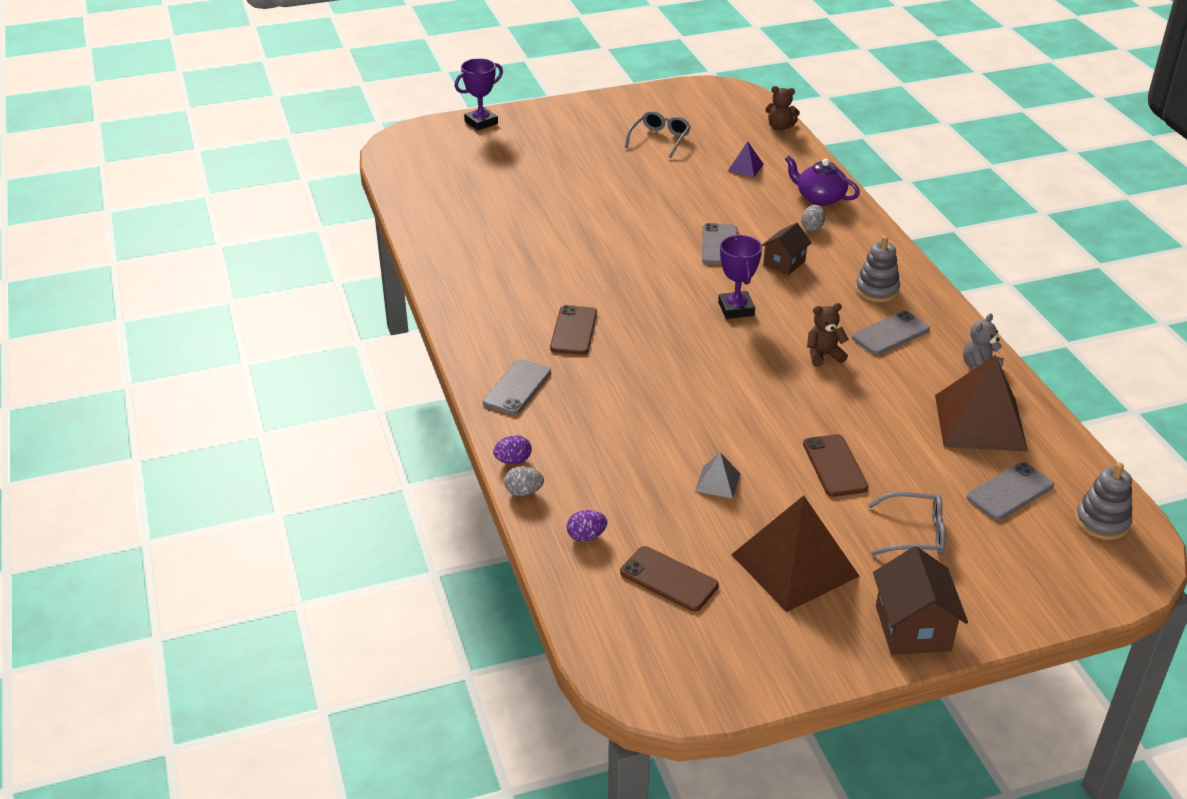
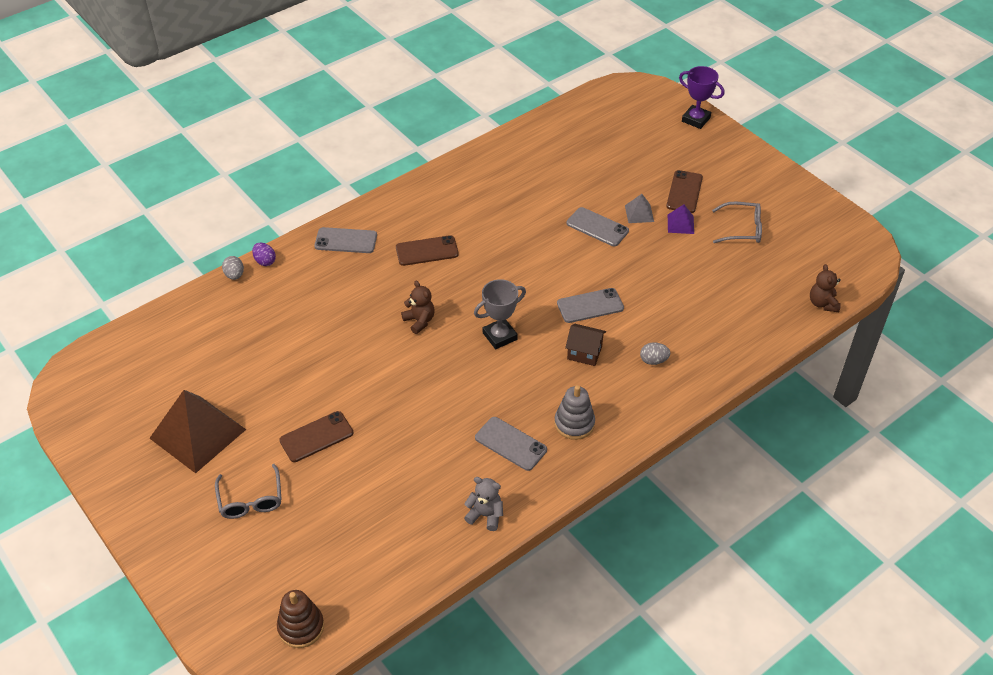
camera: 70 degrees right, 10 degrees up
purple egg [567,510,607,542] -> none
brown phone [620,546,719,611] -> brown phone moved to [666,170,703,213]
grey pyramid [695,452,741,499] -> grey pyramid moved to [625,194,654,223]
purple trophy [718,235,762,319] -> grey trophy [474,279,526,349]
purple pyramid [728,141,764,177] -> purple pyramid moved to [668,204,694,234]
purple teapot [785,155,860,206] -> none
brown teddy bear [807,303,849,367] -> brown teddy bear moved to [401,281,435,334]
brown house [873,546,968,655] -> none
brown pyramid [935,355,1028,452] -> none
grey phone [966,462,1054,520] -> grey phone moved to [567,207,629,246]
grey stacking toy [1075,462,1132,540] -> brown stacking toy [277,590,324,648]

